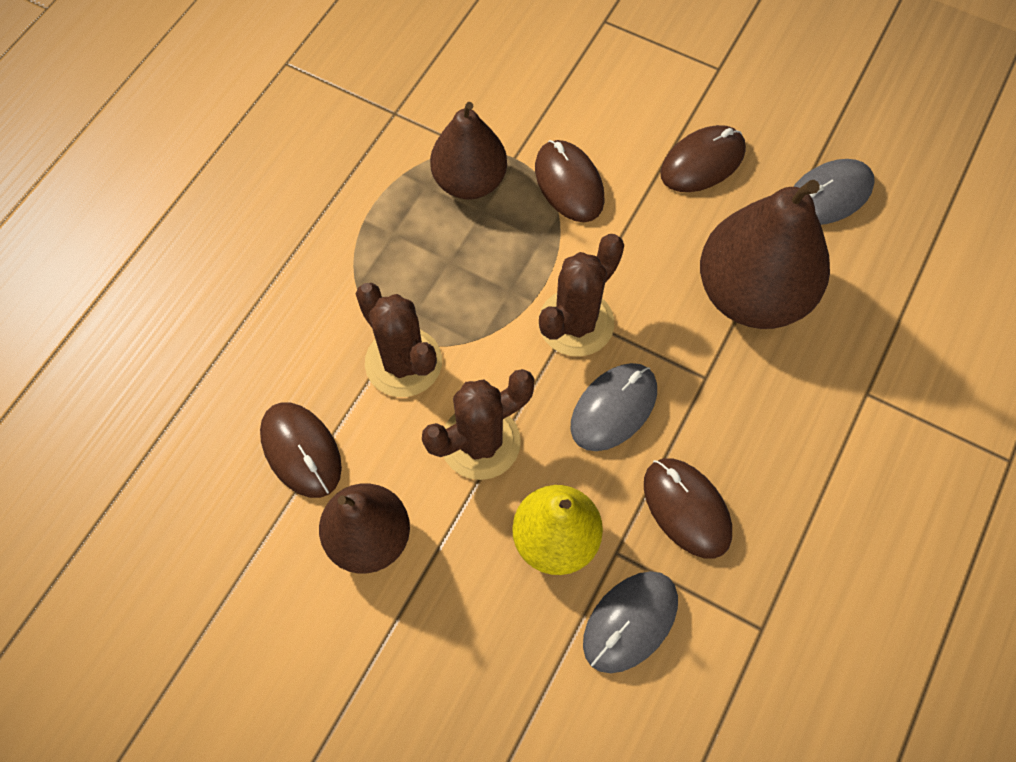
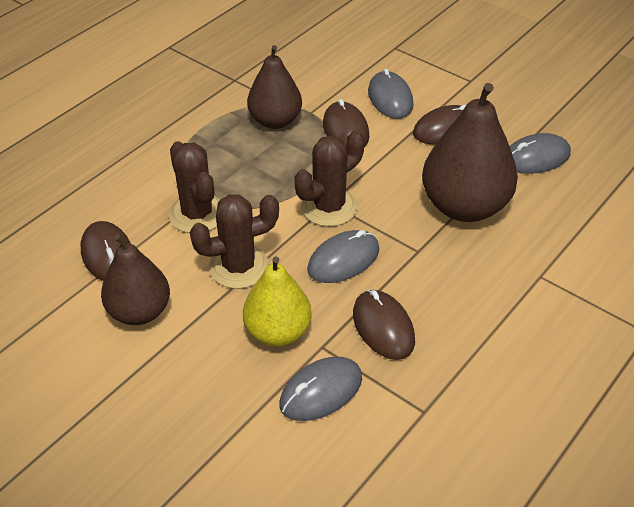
camera: 10 degrees right, 20 degrees down
none -> grey mouse [368,68,414,119]

